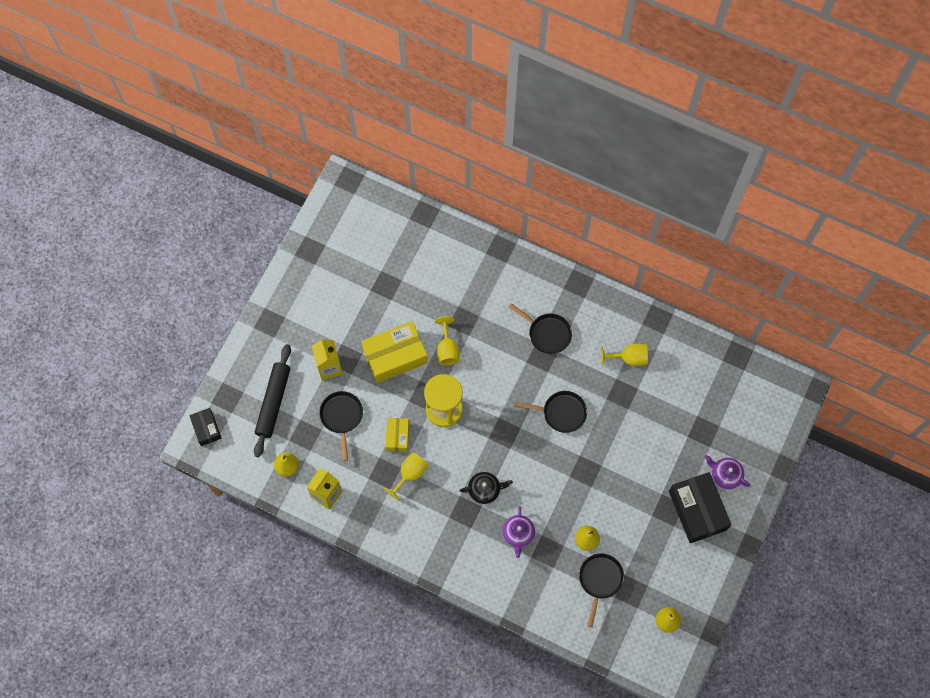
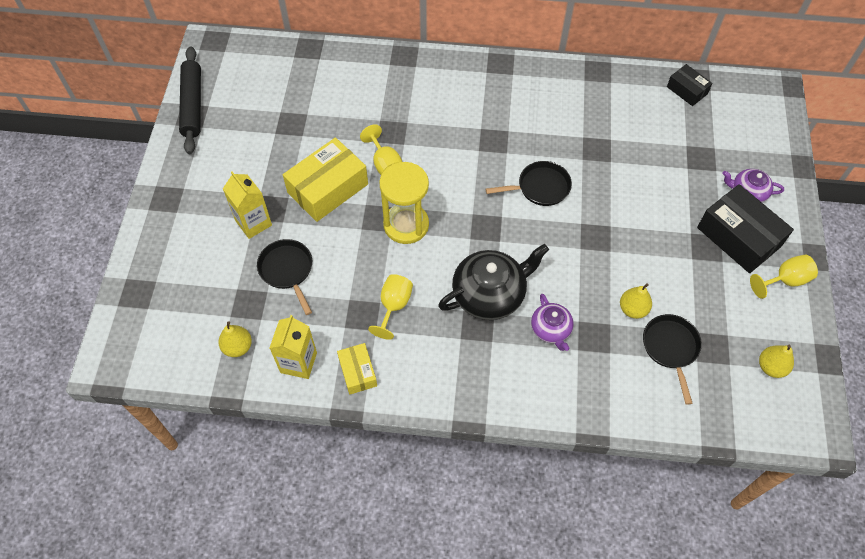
camera: 20 degrees left, 10 degrees down
black box [189,408,221,446] -> black box moved to [667,64,712,106]
black rolling pin [254,344,291,457] -> black rolling pin moved to [179,46,201,154]
yellow box [386,418,409,452] -> yellow box moved to [337,343,377,395]
black teapot [459,472,513,504] -> black teapot [438,244,549,320], size x1.79
black pan [509,303,572,354] -> none
yellow goblet [601,344,648,366] -> yellow goblet moved to [750,254,818,299]

